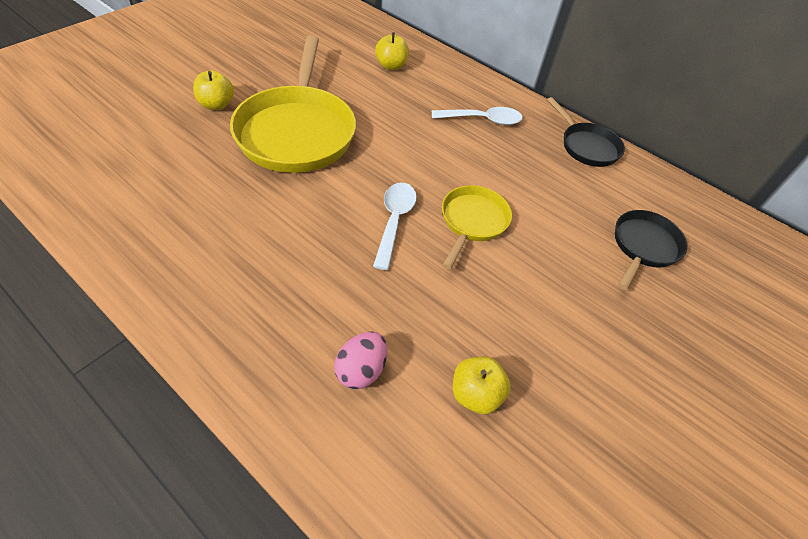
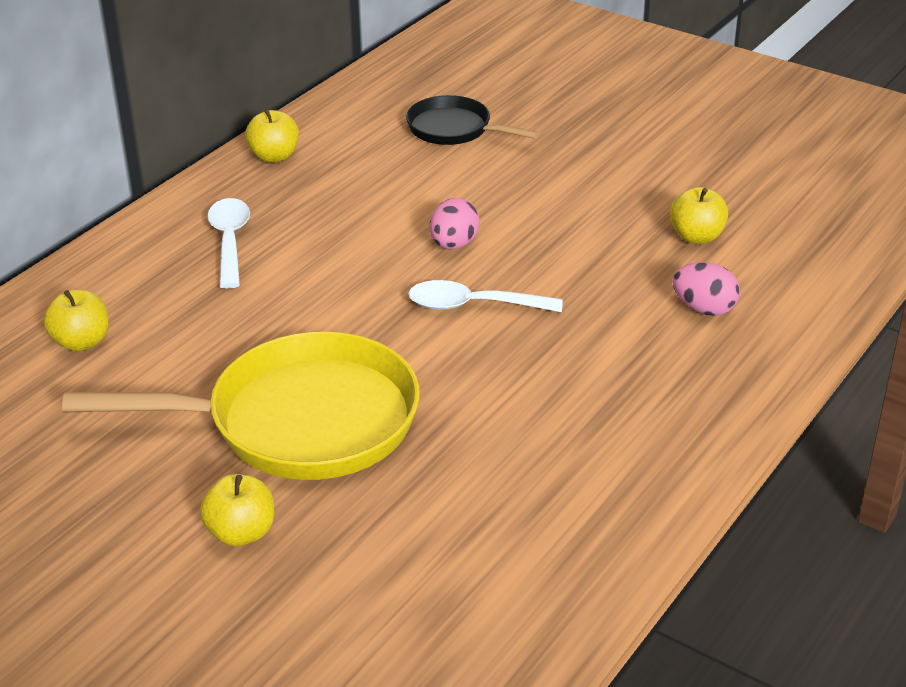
camera: 90 degrees left, 15 degrees down
yellow pan [442,185,512,269] -> pink egg [430,198,480,250]
black pan [547,97,625,167] -> yellow apple [245,108,299,162]

